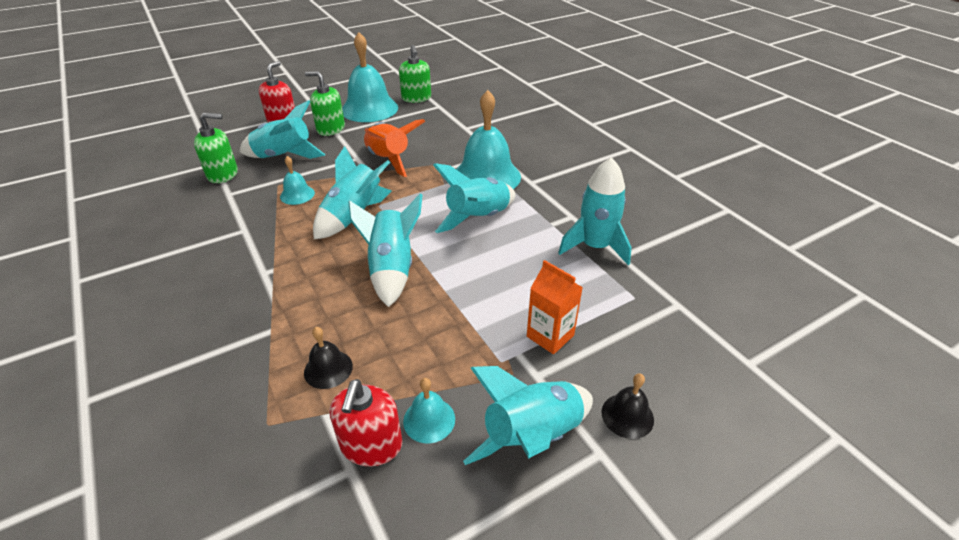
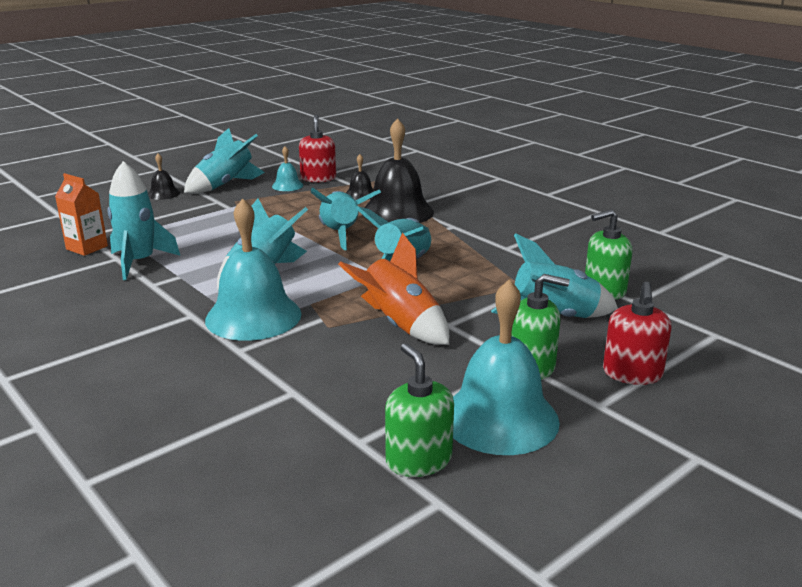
camera: 170 degrees right, 15 degrees down
turquoise bell [280,156,315,205] -> none
orange carton [527,260,583,354] -> orange carton moved to [55,173,108,256]
none -> black bell [363,118,434,223]

